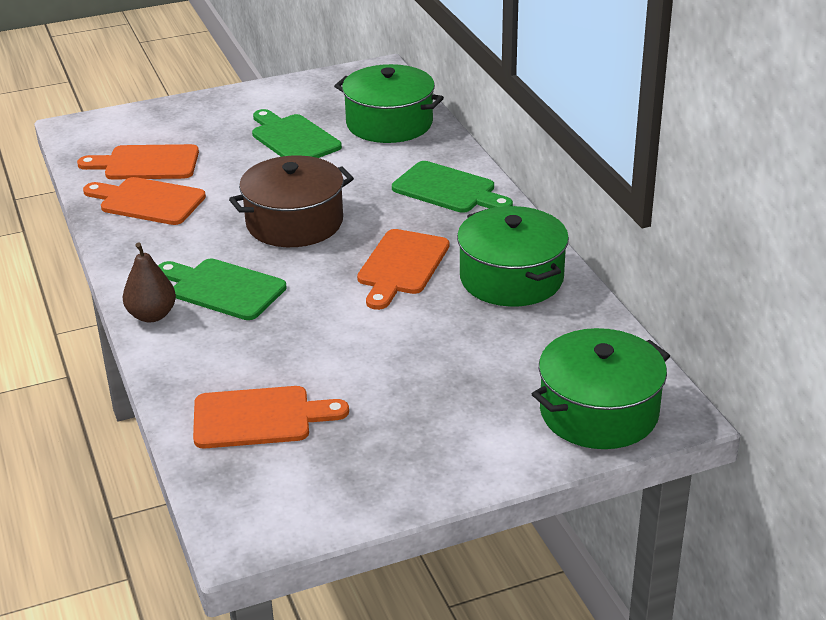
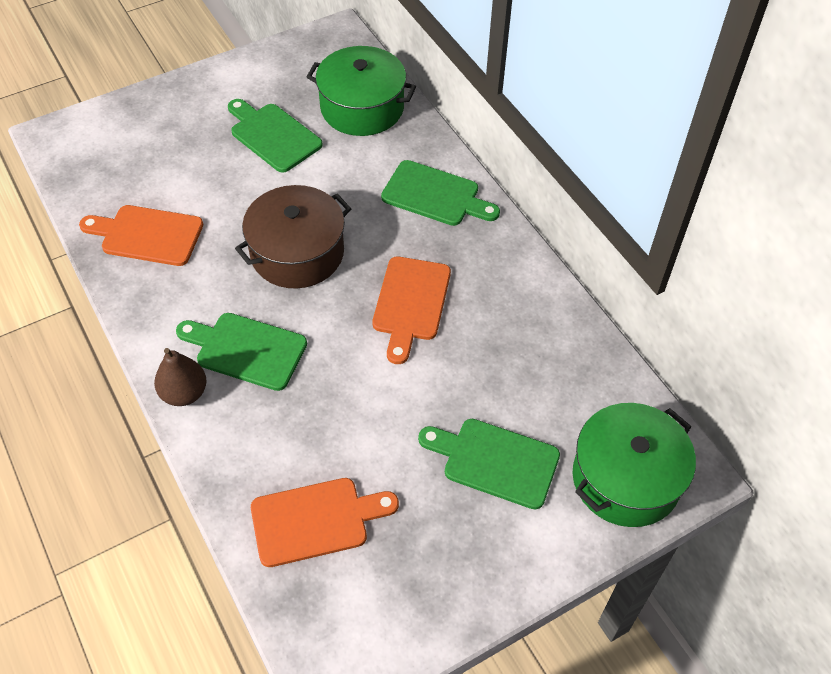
camera: 10 degrees left, 20 degrees up
orange cutting board [77,144,199,179] -> none
green pot [457,206,569,307] -> none
none -> green cutting board [418,419,560,509]

